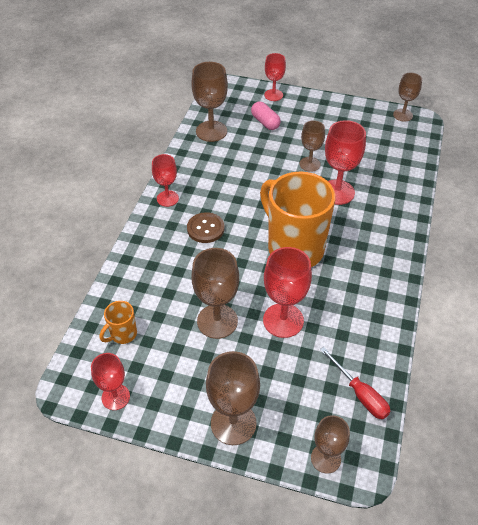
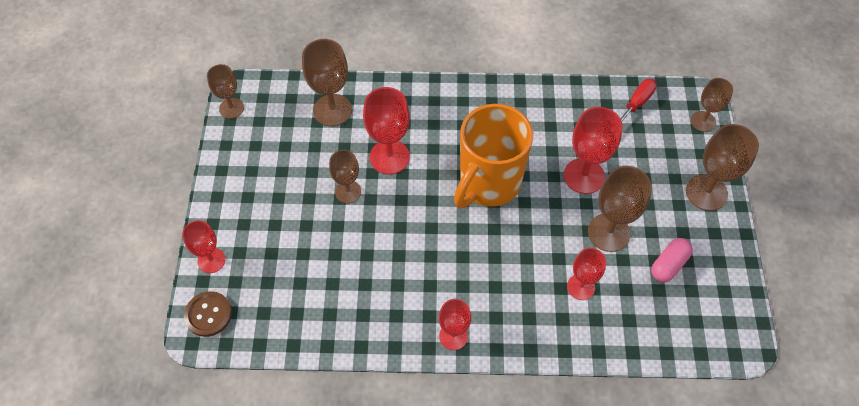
camera: 105 degrees left, 10 degrees up
red goblet [91,353,130,410] -> red goblet moved to [567,248,606,300]
orange mug [100,301,137,344] -> none
brown button [187,212,225,243] -> brown button moved to [184,291,232,337]
brown goblet [191,62,228,142] -> brown goblet moved to [302,39,352,127]
pink capsule [251,101,281,130] -> pink capsule moved to [651,238,693,282]

